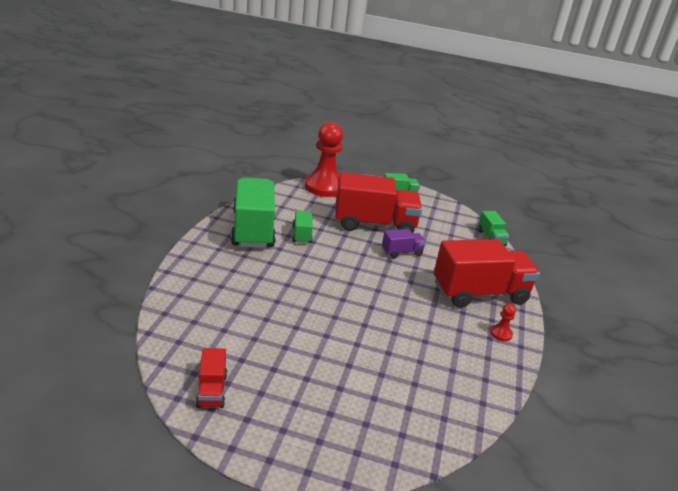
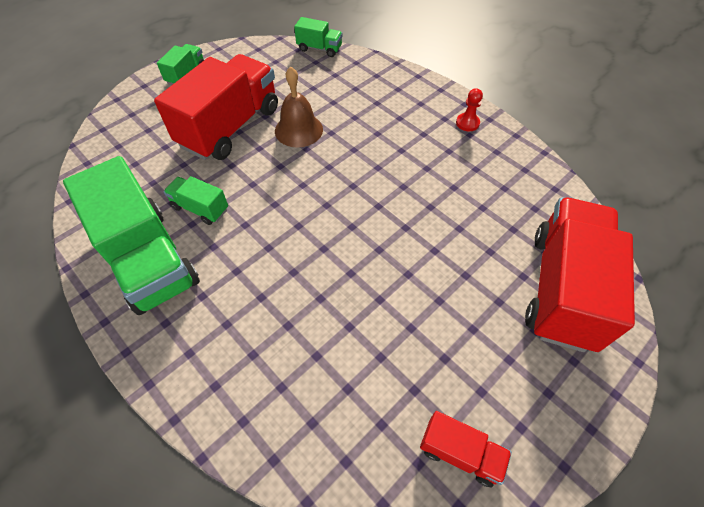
camera: 55 degrees left, 25 degrees up
green truck [231,177,276,248] -> green truck turned 150 degrees counterclockwise [63,156,200,315]
red pawn [305,122,343,197] -> none
purple truck [382,229,426,259] -> brown bell [275,66,323,147]
red truck [434,239,540,308] -> red truck moved to [525,197,635,352]

